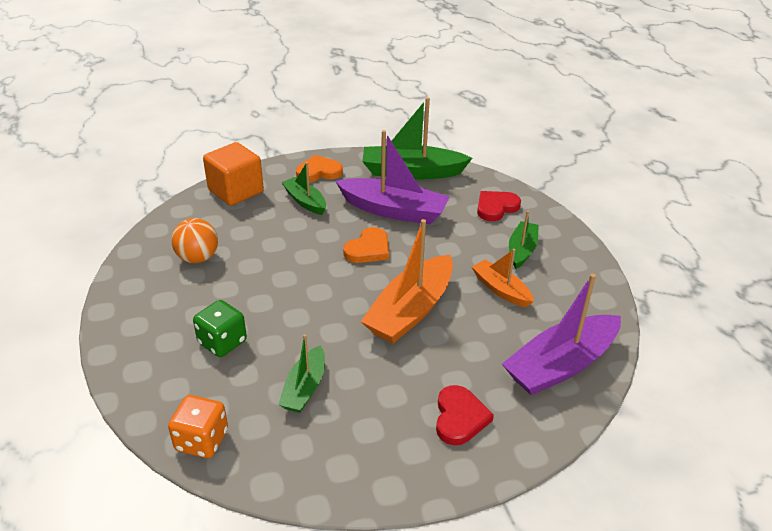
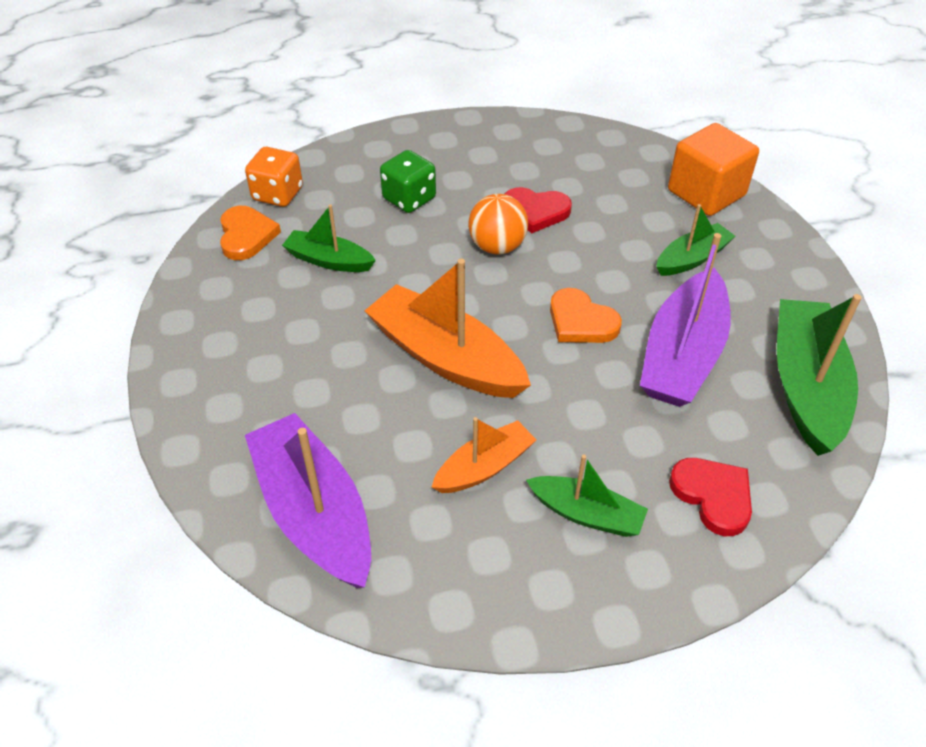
camera: 95 degrees right, 10 degrees up
orange ball [172,218,218,263] -> orange ball moved to [468,194,528,254]
orange heart [296,155,343,182] -> orange heart moved to [220,206,281,260]
red heart [436,385,494,445] -> red heart moved to [504,187,572,233]

